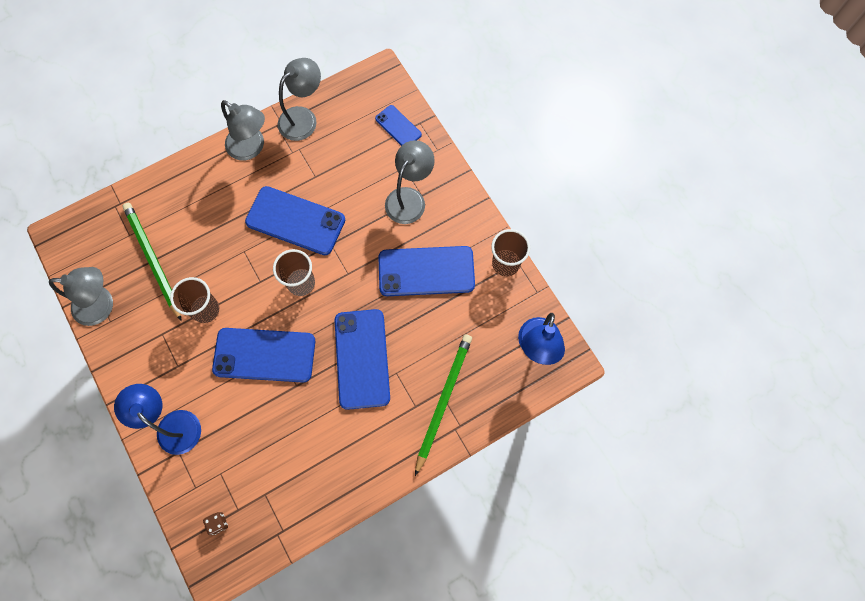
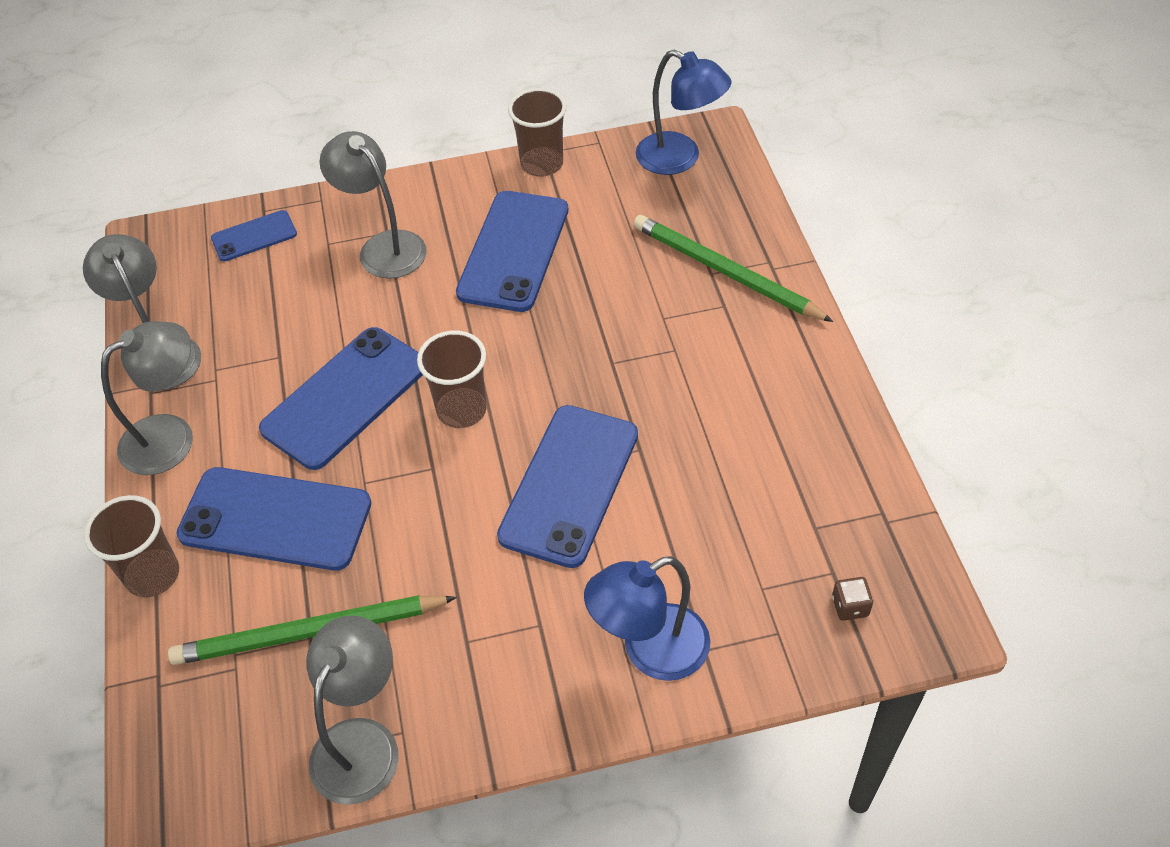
camera: 70 degrees left, 20 degrees down
brown cup [170,277,219,323] -> brown cup moved to [84,495,179,597]
blue phone [334,309,390,410] -> blue phone moved to [177,467,371,571]

